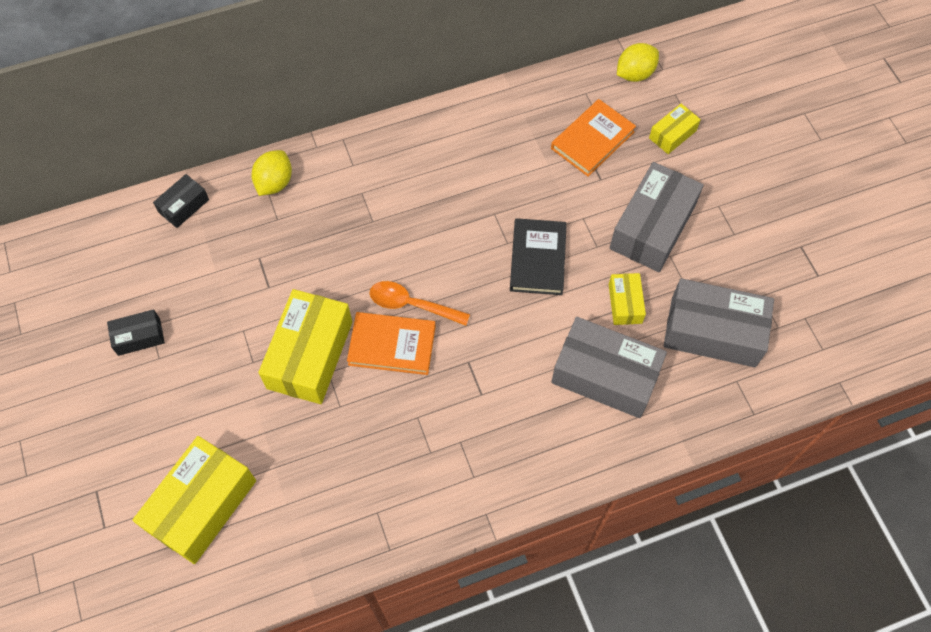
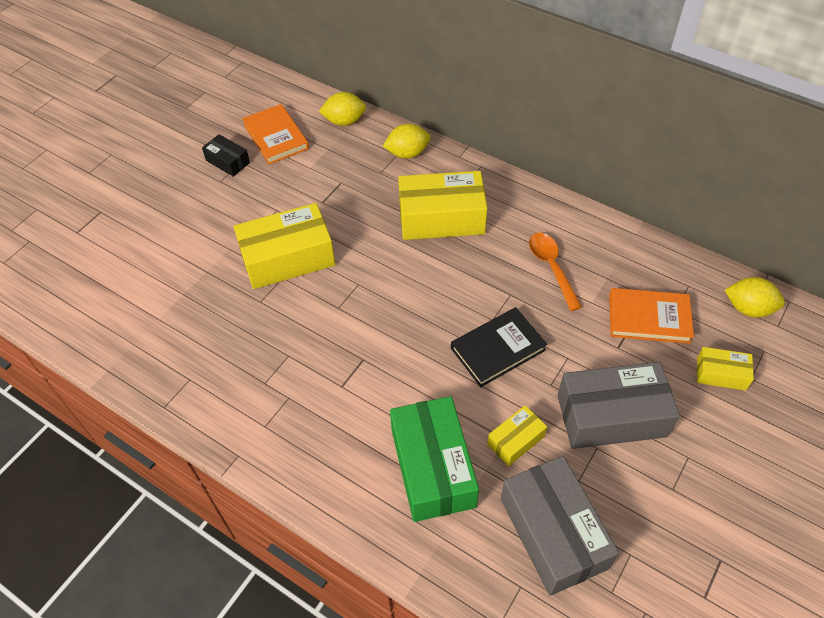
camera: 55 degrees right, 10 degrees down
yellow box [133,436,256,564] -> yellow box moved to [398,171,487,240]
black box [153,174,209,228] -> yellow lemon [319,92,366,126]
orange book [347,312,436,375] -> orange book moved to [242,104,309,165]
orange spoon [369,281,470,326] -> orange spoon moved to [529,233,582,311]
grey box [551,317,667,418] -> green box [390,396,479,522]

